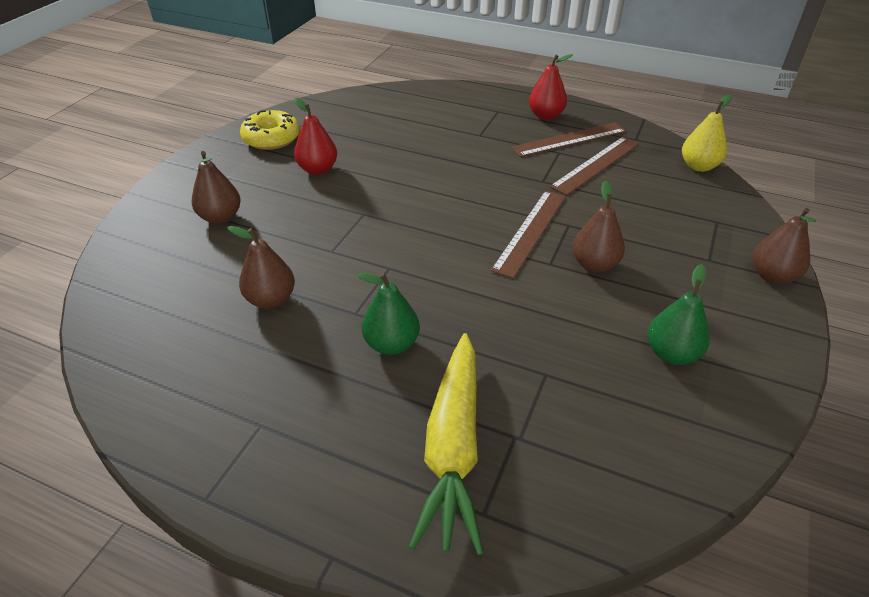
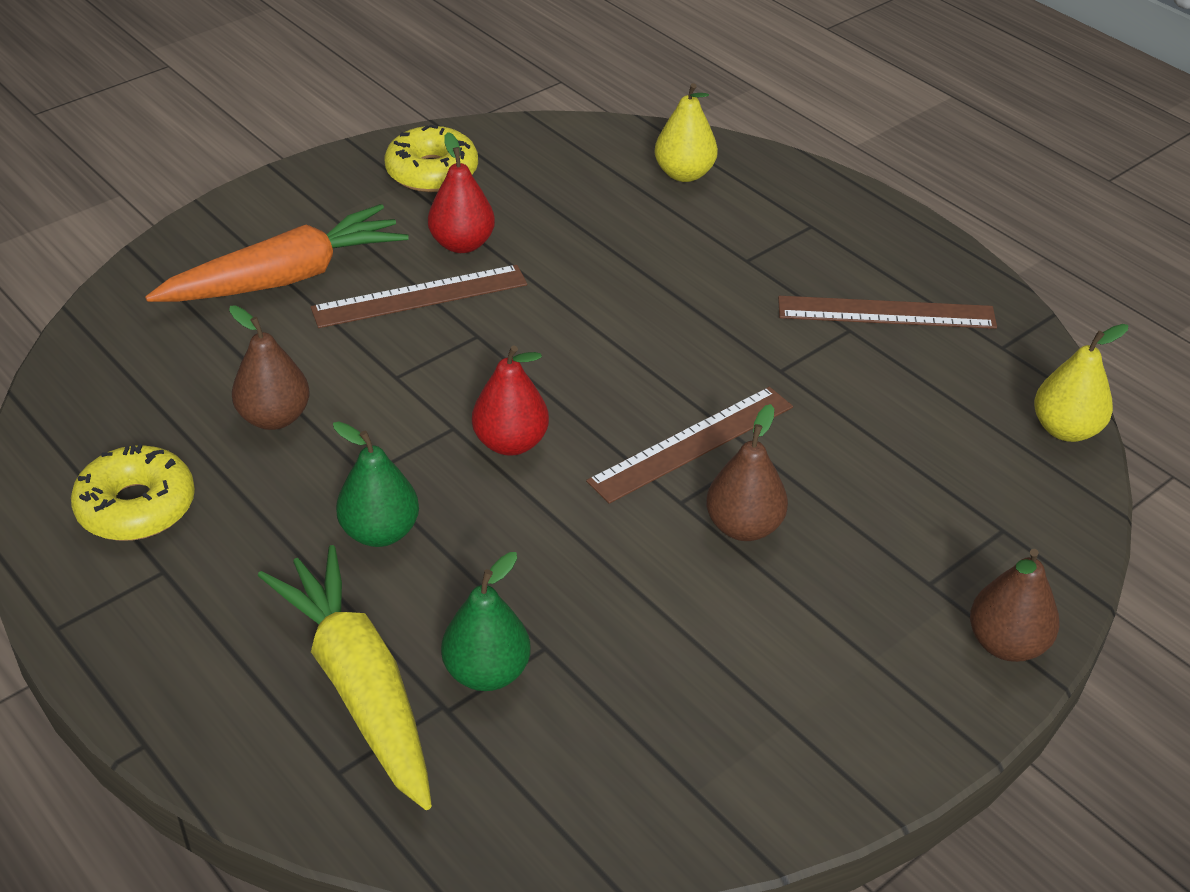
camera: 25 degrees right, 0 degrees up
brown pear [192,151,241,224] -> orange carrot [145,204,409,302]
yellow carrot [409,333,484,555] -> yellow carrot turned 120 degrees clockwise [258,545,432,810]
red pear [529,54,573,120] -> red pear moved to [472,345,549,456]
brown ruler [550,137,639,195] -> brown ruler moved to [311,265,527,328]
green pear [647,264,710,365] -> green pear moved to [441,552,531,691]
none -> yellow donut [71,444,195,541]
none -> yellow pear [655,83,718,182]

